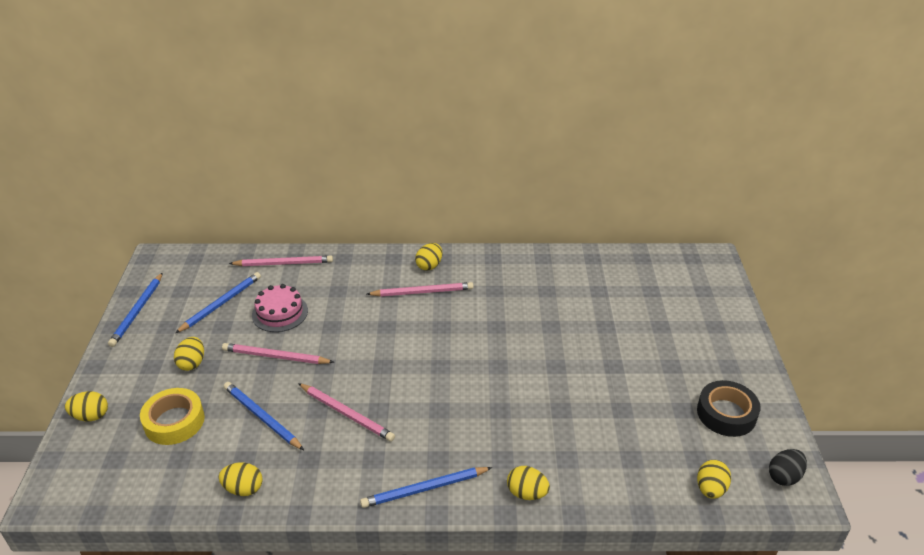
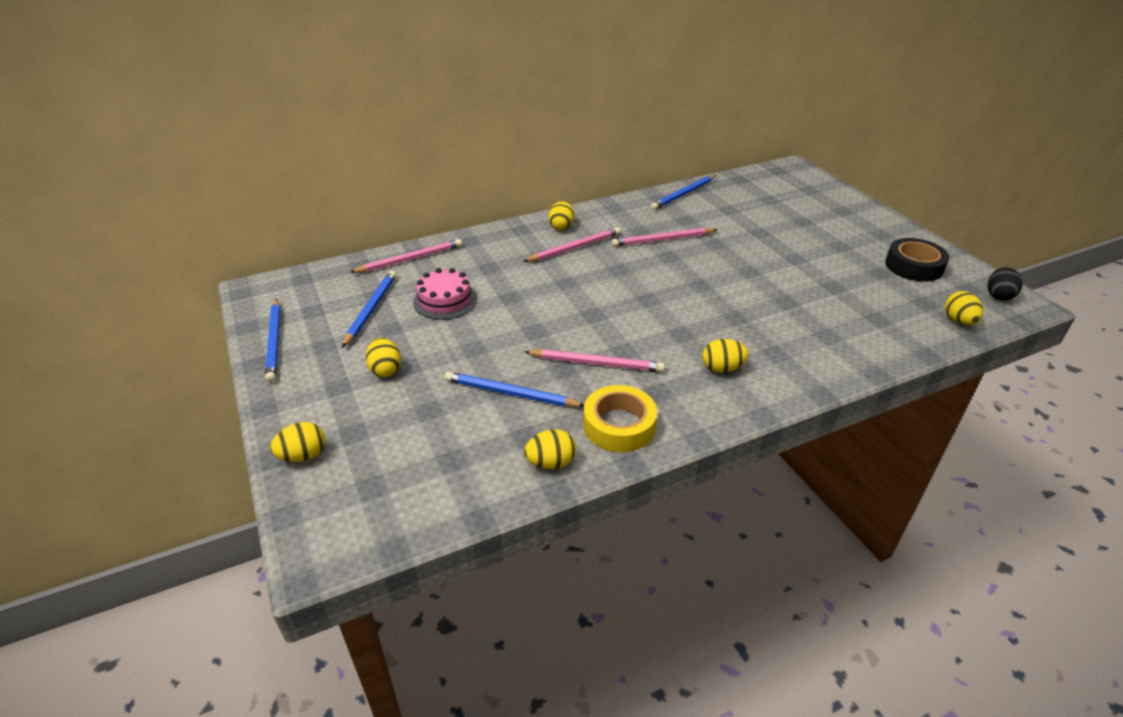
camera: 25 degrees left, 0 degrees up
yellow tape [140,388,205,445] -> yellow tape moved to [583,385,657,452]
pink pencil [222,343,334,364] -> pink pencil moved to [611,228,718,247]
blue pencil [360,467,492,508] -> blue pencil moved to [650,175,716,210]
yellow egg [507,466,550,500] -> yellow egg moved to [703,339,749,373]

